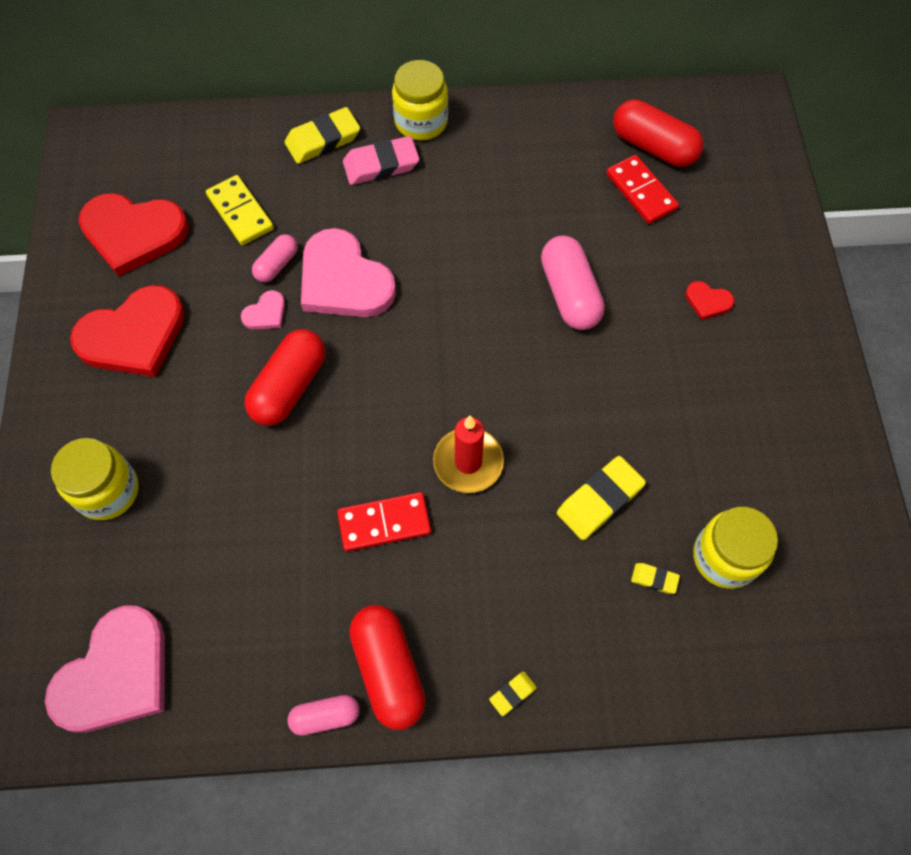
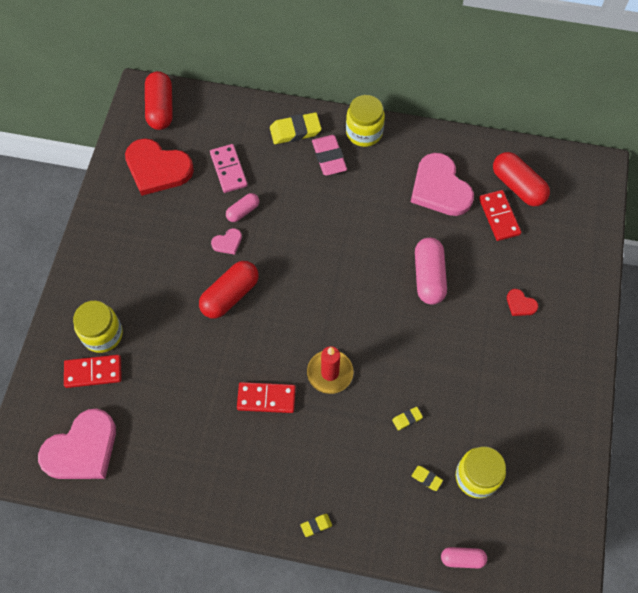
camera: 15 degrees right, 0 degrees up
red heart [70,285,185,377] -> none
yellow domino [206,175,274,245] -> pink domino [210,144,248,193]
pink capsule [288,695,360,736] -> pink capsule moved to [441,547,487,568]
pink heart [301,228,396,317] -> pink heart moved to [411,153,474,216]
pink eraser [343,136,419,185] -> pink eraser turned 75 degrees clockwise [312,135,347,176]
red capsule [349,605,426,730] -> red capsule moved to [145,71,173,130]
yellow eraser [557,456,646,540] -> yellow eraser [392,407,423,430], size x0.49
none -> red domino [64,355,122,388]

